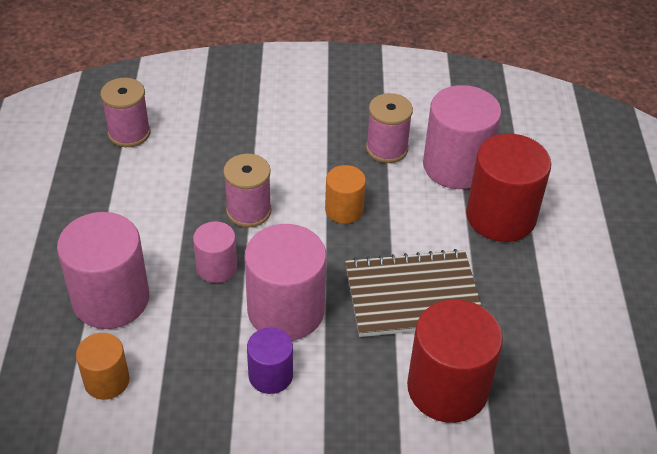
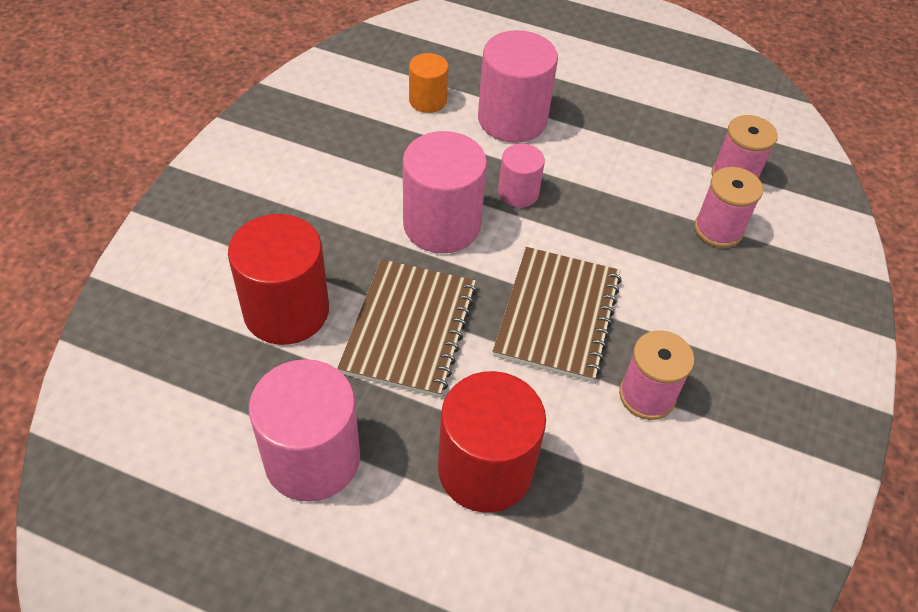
camera: 110 degrees right, 5 degrees up
pink spool [223,154,271,227] -> pink spool moved to [694,167,763,248]
purple cylinder [247,328,293,394] -> none
orange cylinder [325,165,366,224] -> brown notebook [493,247,621,382]
pink cylinder [423,85,501,189] -> pink cylinder moved to [249,359,360,502]

